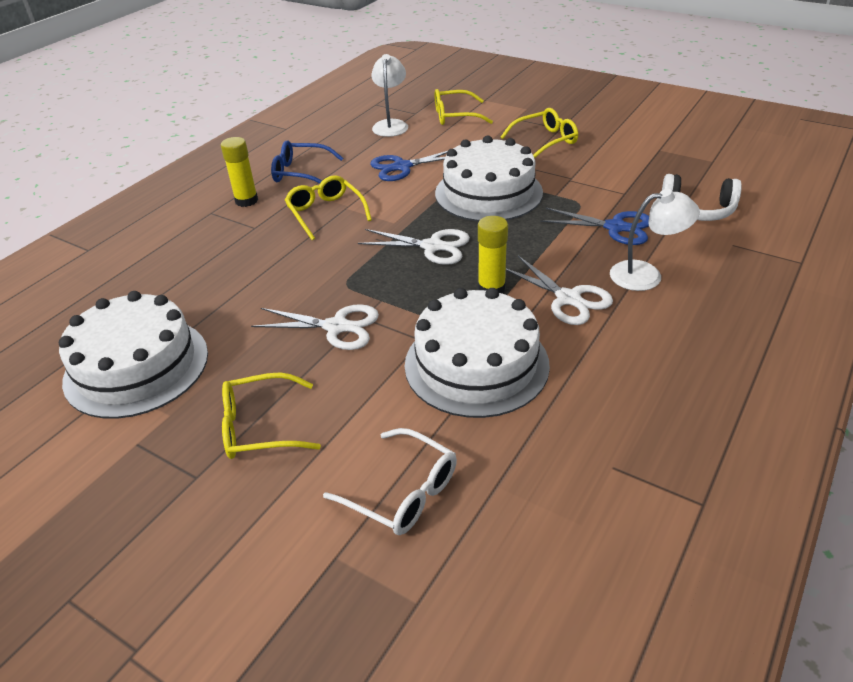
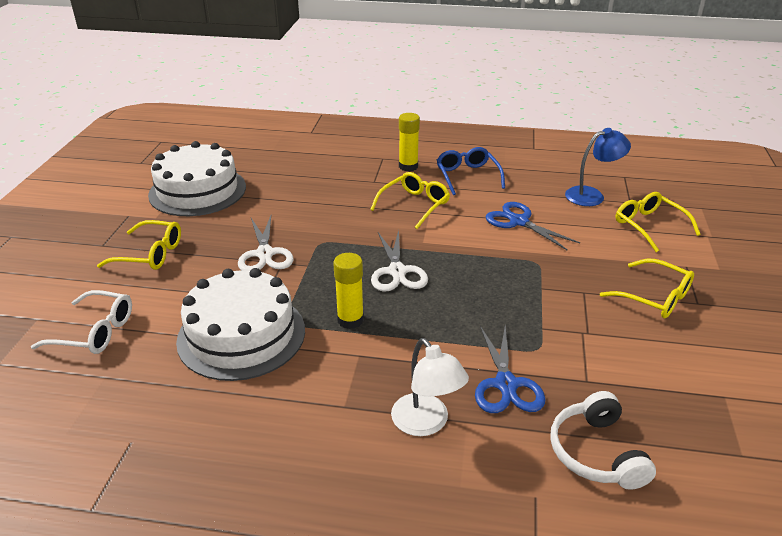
camera: 65 degrees right, 5 degrees down
yellow glasses [222,372,321,459] -> yellow glasses turned 135 degrees clockwise [97,220,181,270]
white glasses [323,428,457,535] -> white glasses turned 90 degrees counterclockwise [31,290,132,354]
white lamp [371,54,408,137] -> blue lamp [565,128,631,206]
white cake [435,135,543,222] -> none
white scissors [506,256,613,325] -> none

